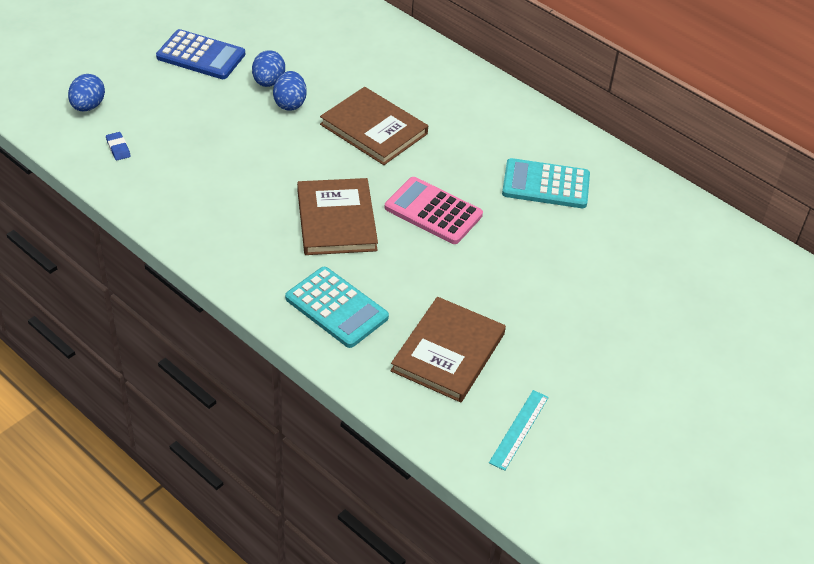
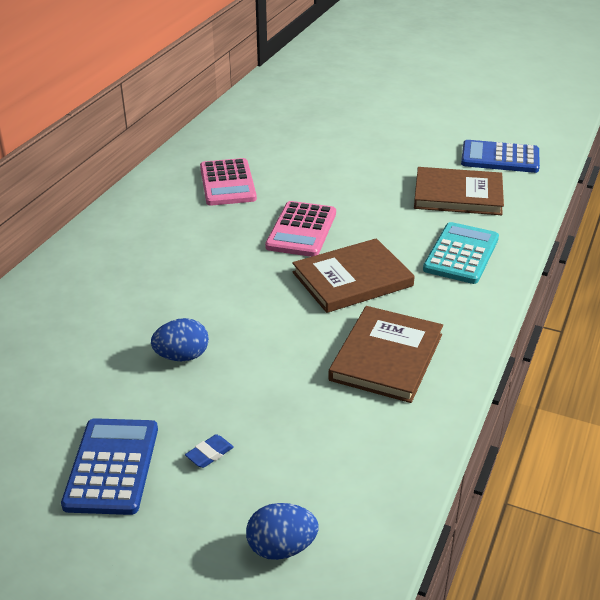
camera: 105 degrees left, 10 degrees down
blue eraser [106,132,131,160] -> blue eraser moved to [185,434,234,468]
blue egg [252,50,285,87] -> none
brown book [320,87,428,165] -> brown book moved to [328,306,443,403]
turquoise ruler [489,390,549,471] -> blue calculator [461,140,540,173]
turquoise calculator [502,158,590,208] -> pink calculator [200,158,257,206]

